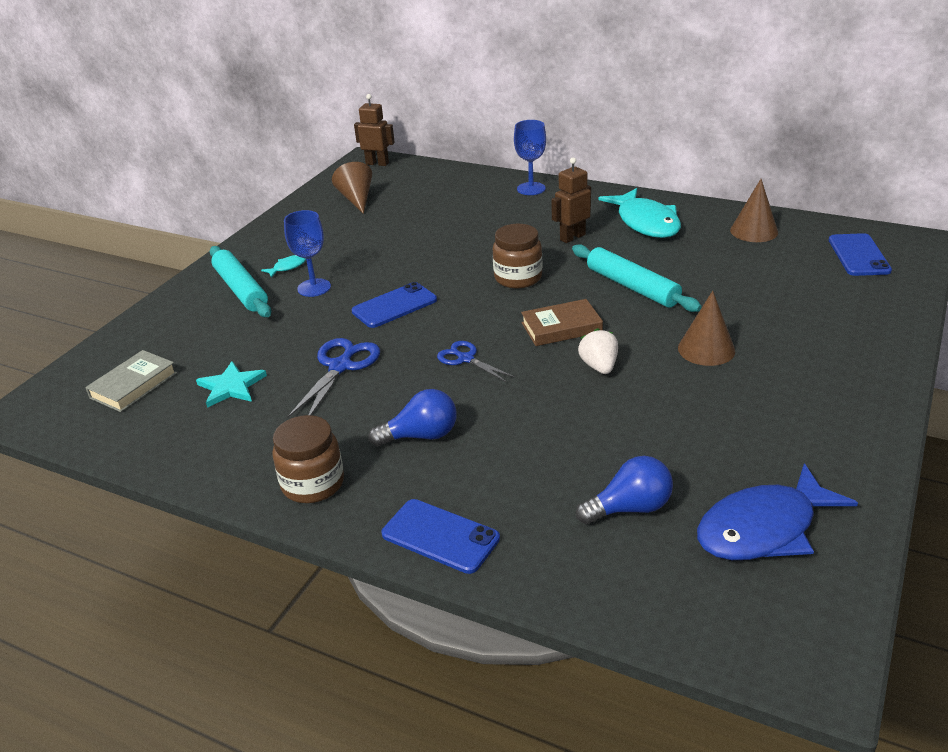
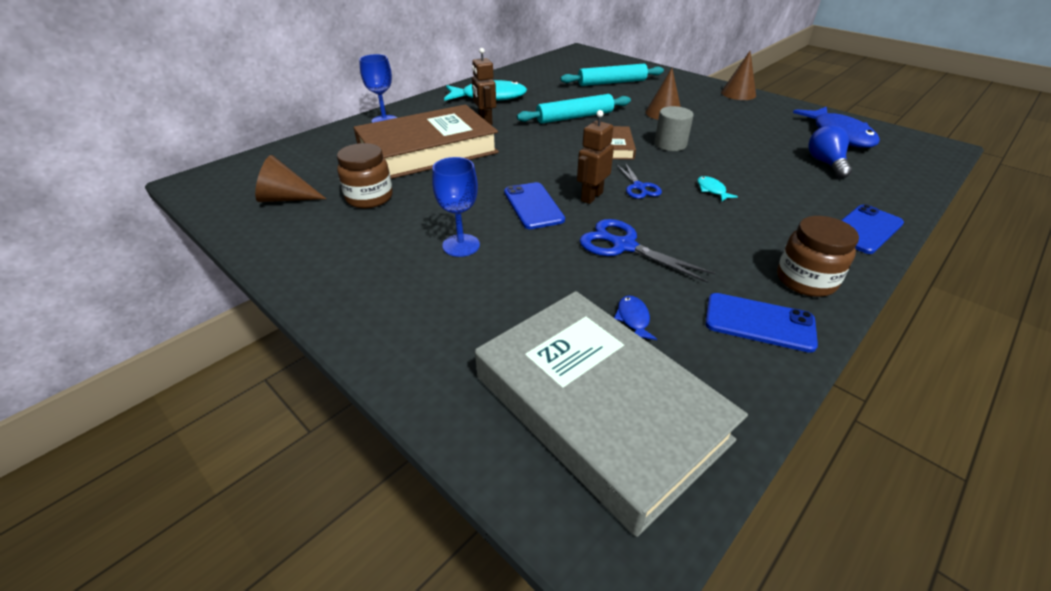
camera: 75 degrees left, 5 degrees up
grey book [85,350,177,412] -> grey book [475,291,748,537], size x2.21
turquoise star [196,361,267,408] -> blue fish [614,295,657,340]
turquoise rolling pin [209,246,271,317] -> turquoise rolling pin moved to [560,64,664,86]
turquoise fish [261,255,306,278] -> turquoise fish moved to [697,176,738,201]
brown robot [354,94,395,166] -> brown robot moved to [577,110,614,204]
blue light bulb [368,389,457,446] -> none
blue scissors [437,341,515,382] -> blue scissors turned 75 degrees counterclockwise [616,163,662,199]
brown jar [493,224,542,288] -> brown jar moved to [337,143,393,208]
white strawberry [578,328,618,374] -> grey cylinder [655,106,694,151]
brown cone [730,179,778,242] -> brown cone moved to [721,51,756,100]
blue phone [829,233,892,276] -> blue phone moved to [705,293,818,353]
none -> brown book [354,104,499,179]

